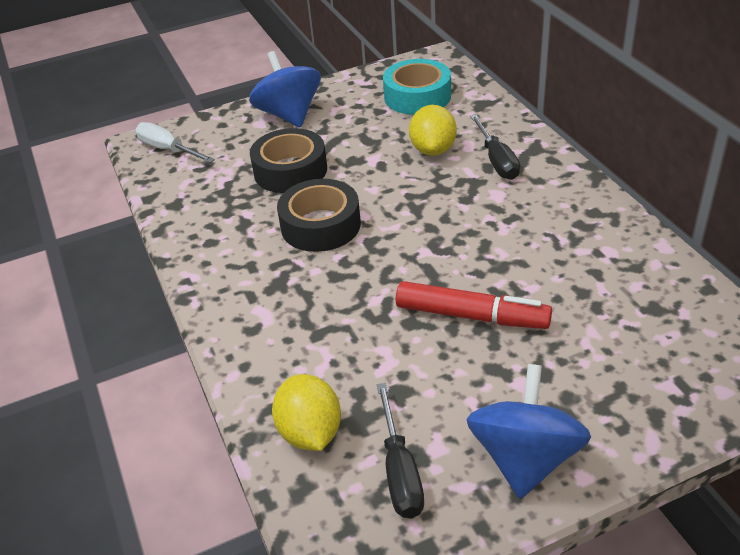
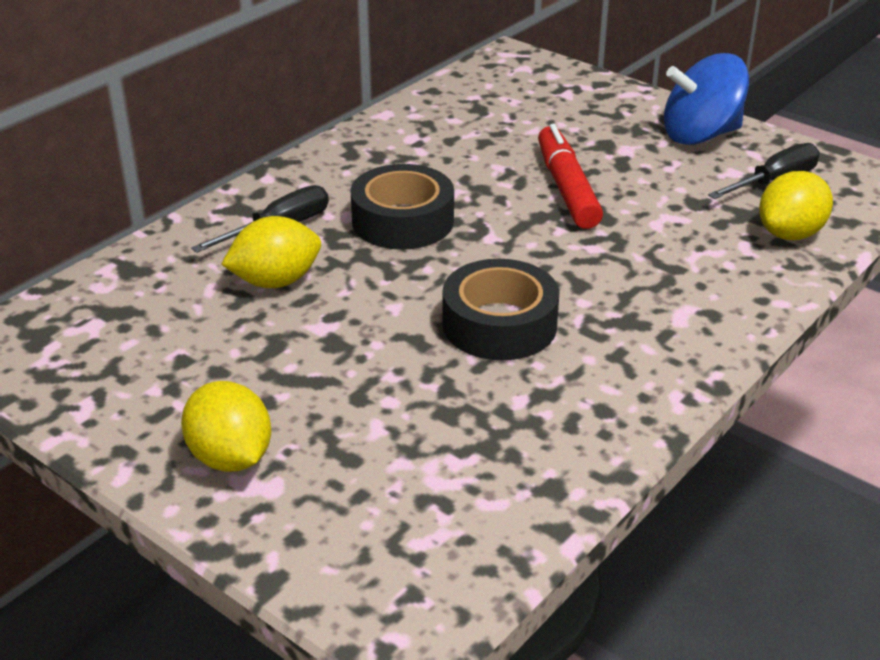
camera: 120 degrees left, 5 degrees down
white screwdriver [135,122,215,163] -> none
blue spinning top [249,51,321,128] -> yellow lemon [181,381,271,472]
black tape [250,128,327,193] -> black tape moved to [350,164,454,250]
turquoise tape [383,59,451,115] -> none

